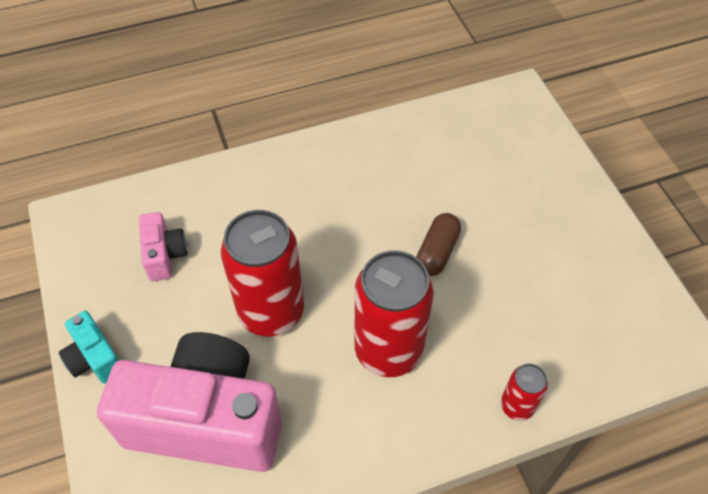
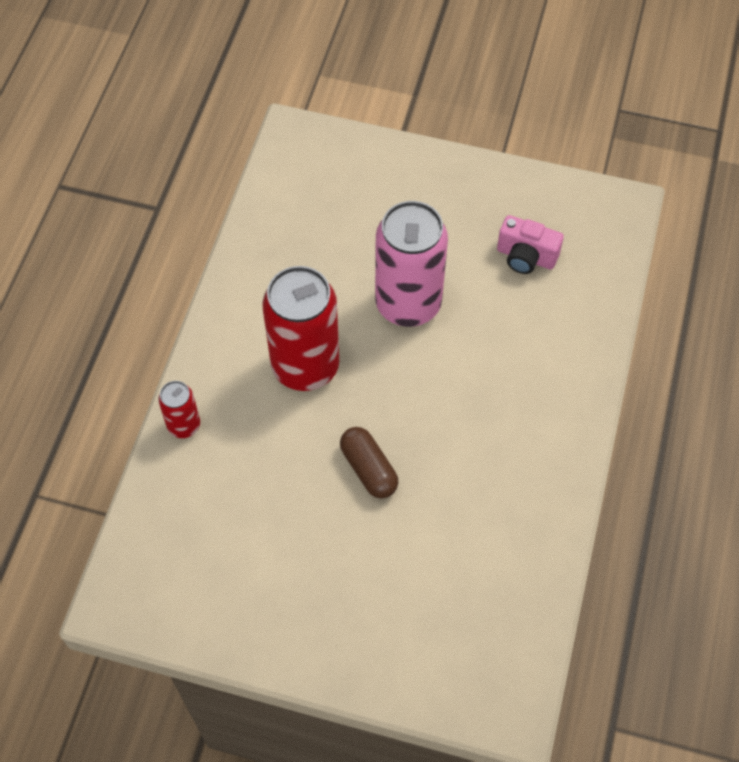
camera: 125 degrees right, 5 degrees up
turquoise camera [59,311,119,384] -> none
pink camera [97,332,282,472] -> none
red can [220,210,304,336] -> pink can [375,201,448,327]

